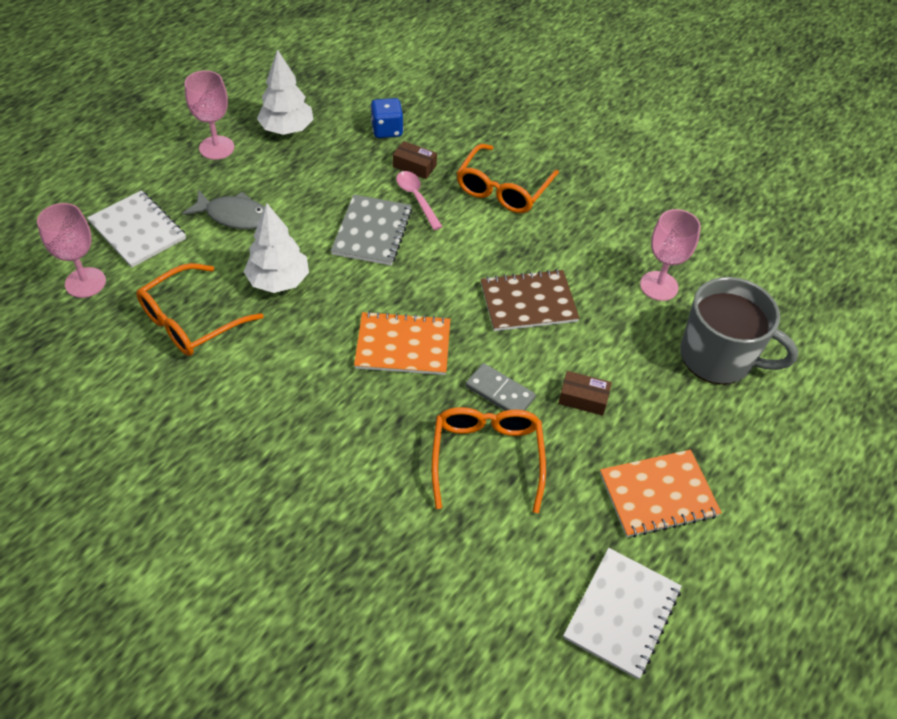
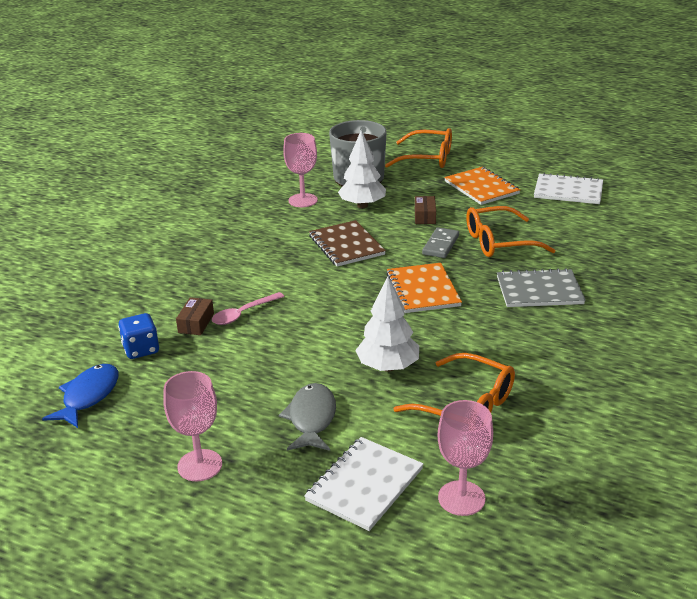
camera: 100 degrees left, 20 degrees down
white tree [257,49,314,135] -> white tree moved to [338,130,386,208]
grey notebook [331,195,412,266] -> grey notebook moved to [497,268,586,307]
orange glasses [457,144,559,213] -> orange glasses moved to [385,128,452,168]
none -> blue fish [42,364,119,428]

